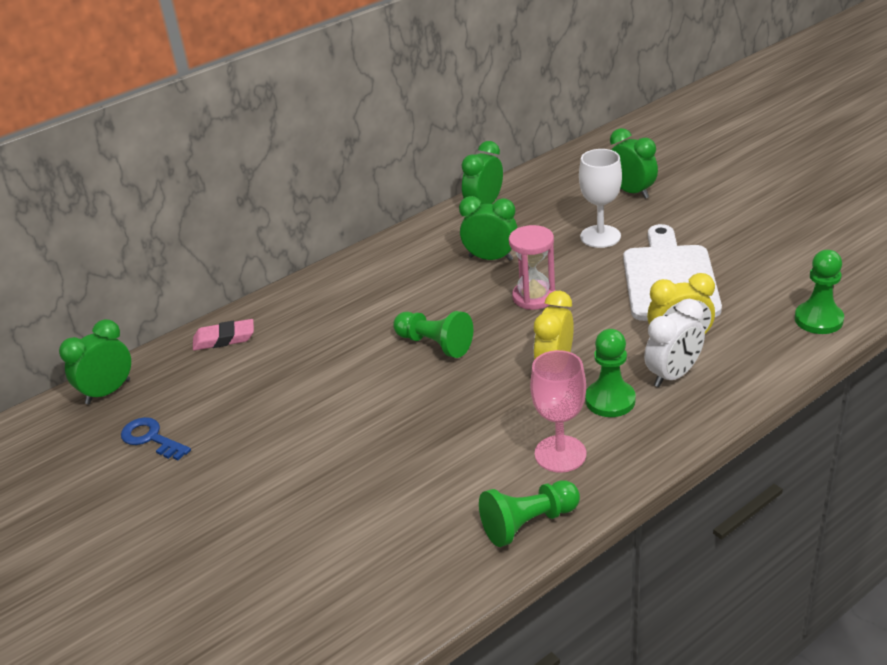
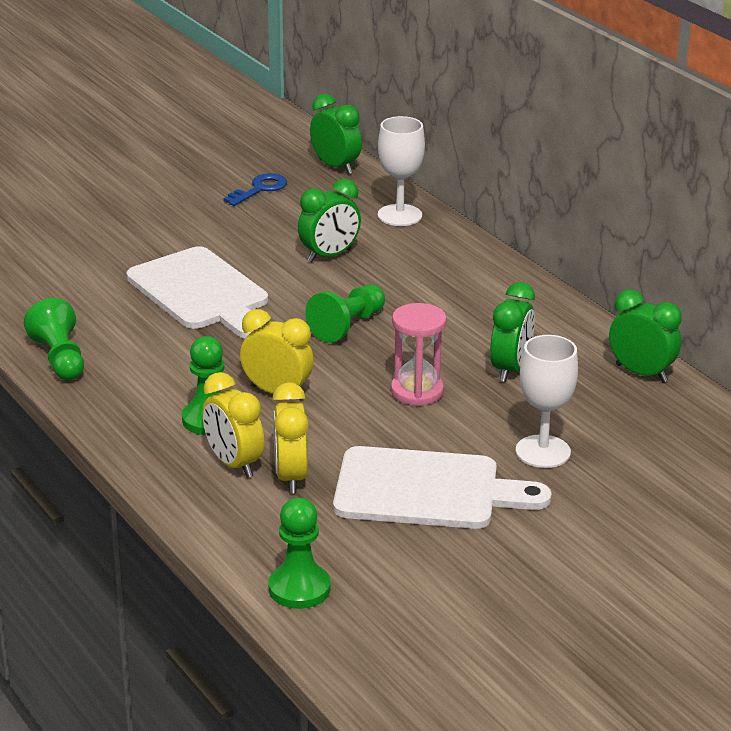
camera: 90 degrees right, 5 degrees down
pink eraser [193,319,254,351] -> white goblet [378,116,425,226]
pink goblet [530,350,586,473] -> none
green clock [610,128,658,199] -> green clock moved to [298,179,361,263]
white clock [644,299,705,387] -> yellow clock [202,372,264,478]
none -> white cutting board [126,246,268,339]

